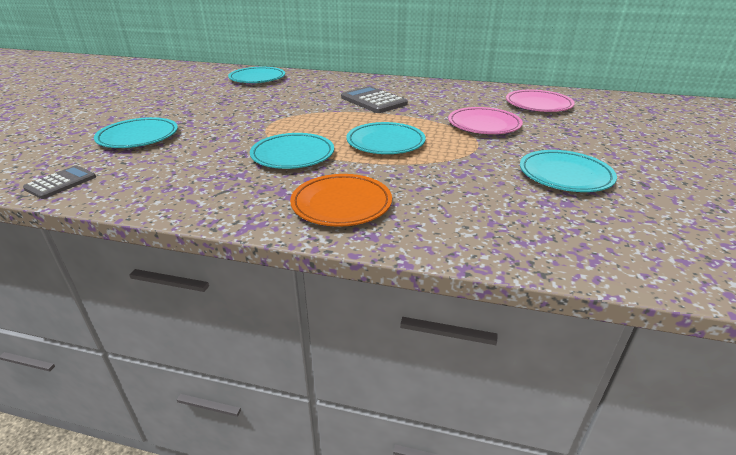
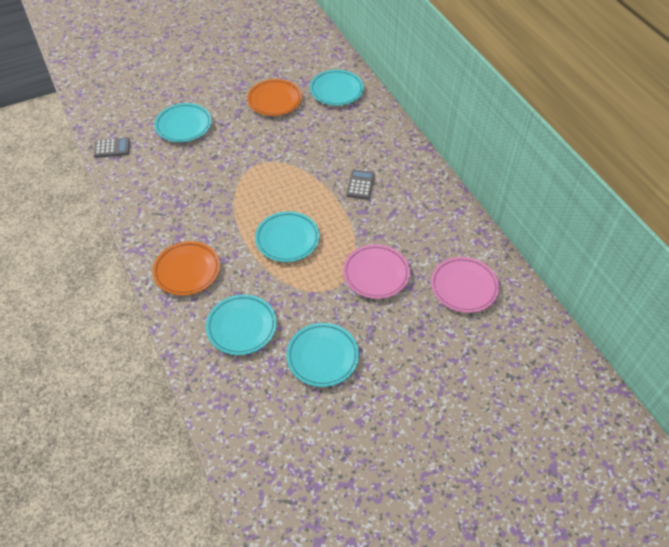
camera: 50 degrees right, 20 degrees up
turquoise plate [250,133,334,169] -> turquoise plate moved to [206,294,277,355]
grey calculator [341,86,408,113] -> grey calculator [346,170,375,199], size x0.62
none -> orange plate [247,79,302,116]

